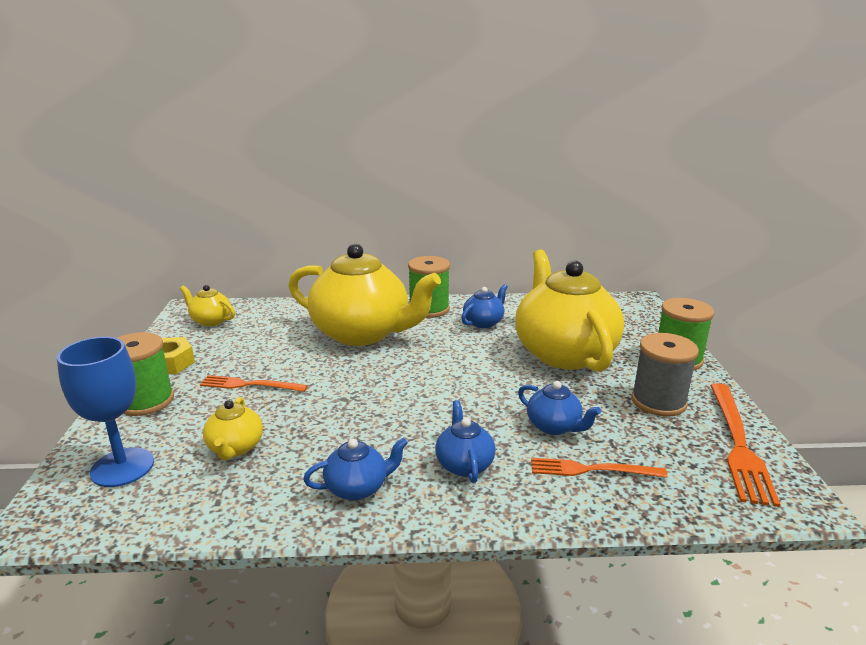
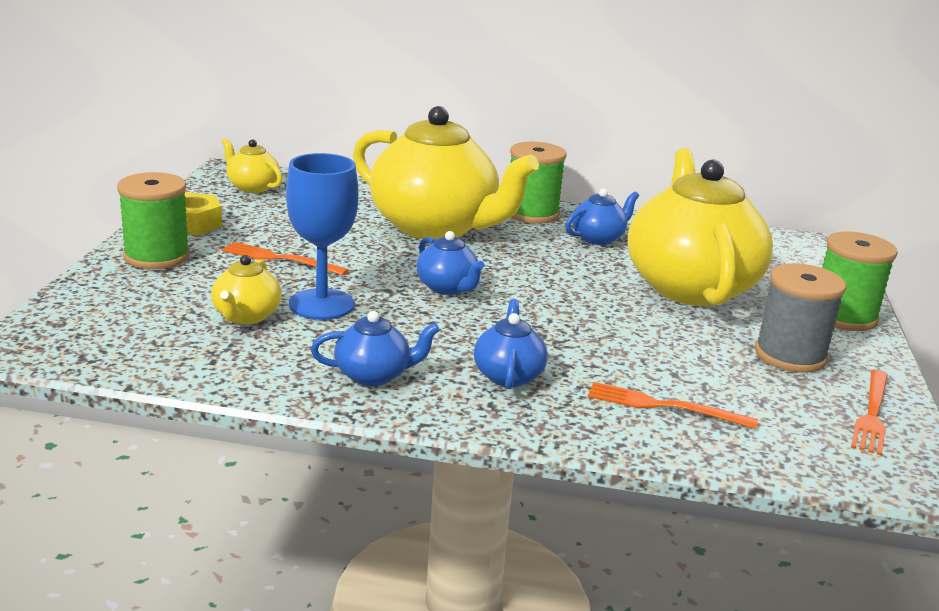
camera: 10 degrees right, 0 degrees up
blue goblet [57,337,154,487] -> blue goblet moved to [286,153,359,320]
blue teapot [518,381,601,435] -> blue teapot moved to [416,231,484,295]
orange fork [710,383,781,507] -> orange fork [851,370,888,455], size x0.64

